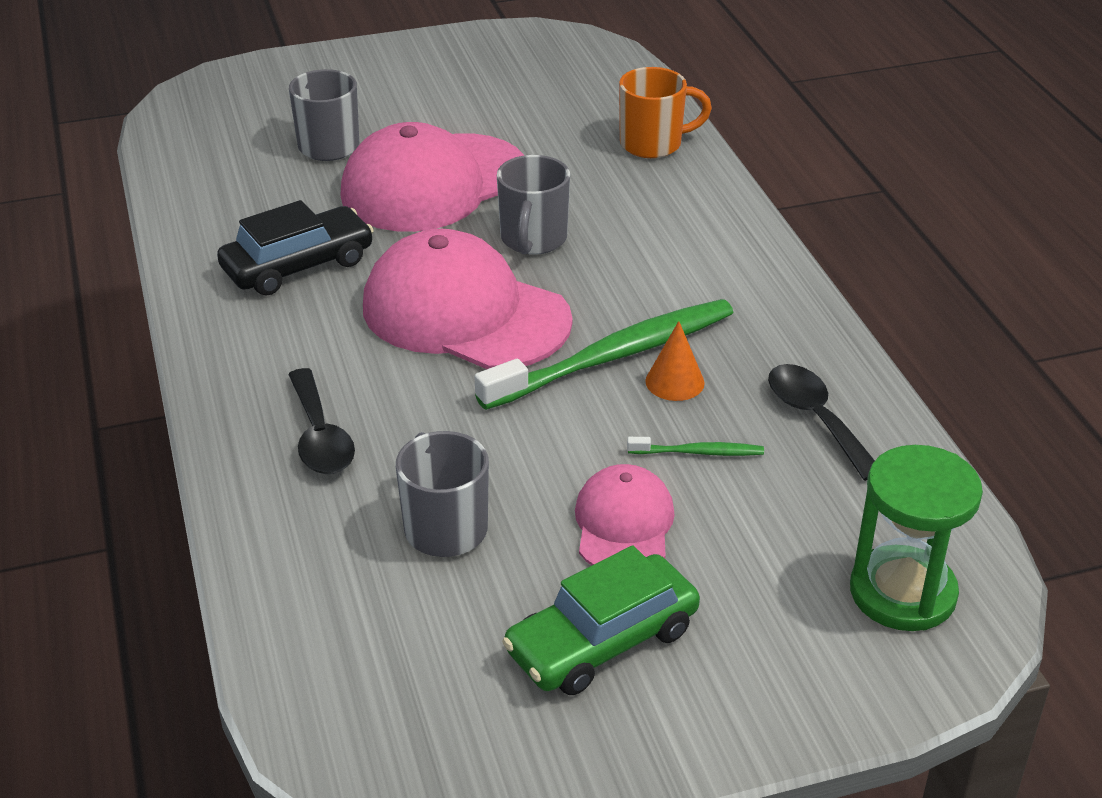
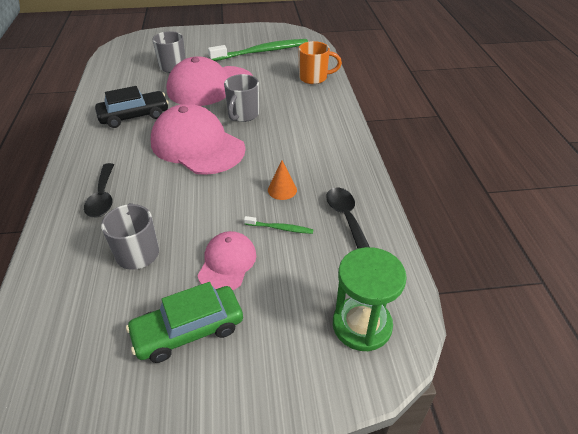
camera: 10 degrees right, 5 degrees up
green toothbrush [475,299,733,410] -> green toothbrush moved to [208,39,308,61]

